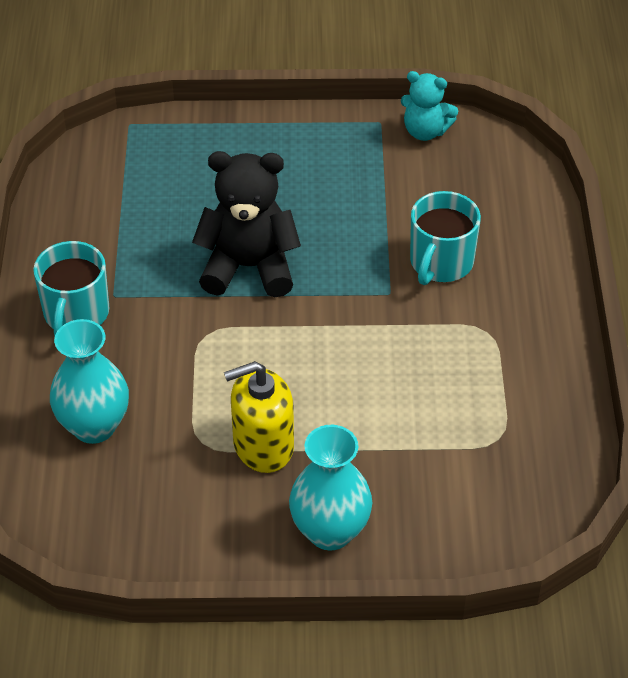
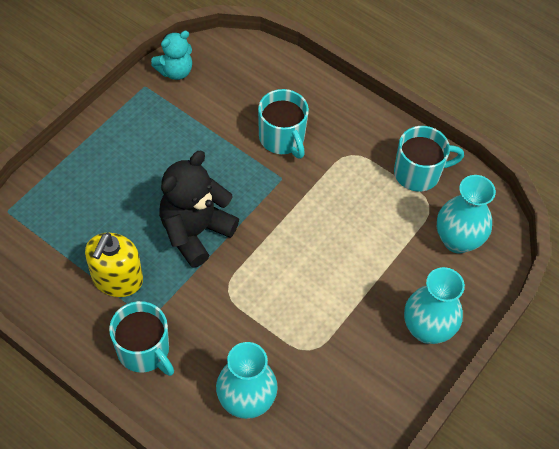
camera: 55 degrees left, 10 degrees up
yellow soap dispenser [224,361,294,473] -> yellow soap dispenser moved to [85,233,143,297]
none -> turquoise mug [394,126,464,192]
none -> turquoise vase [437,175,496,253]

